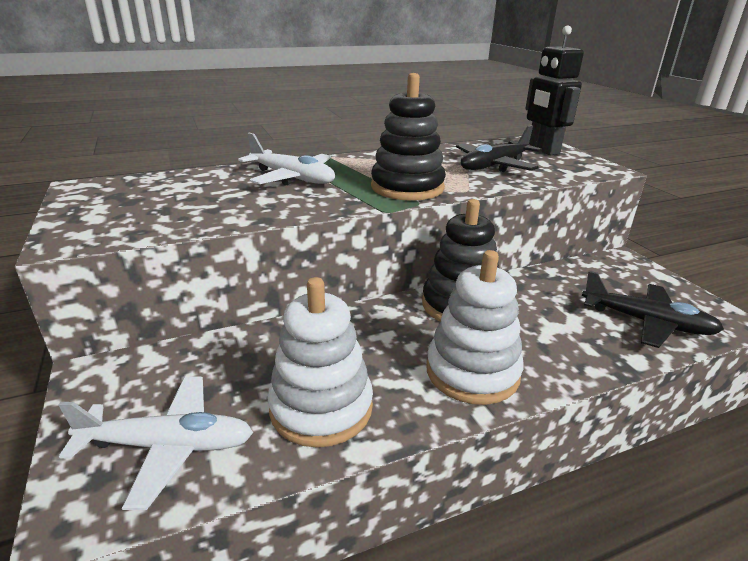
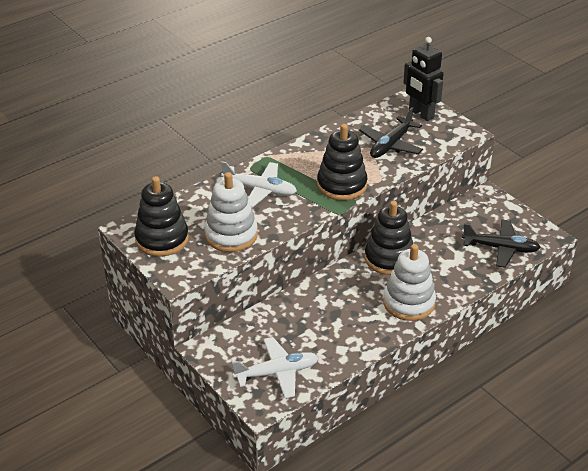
camera: 15 degrees left, 10 degrees up
white stacking toy [267,277,373,448] -> white stacking toy moved to [204,172,258,252]
none -> black stacking toy [134,176,189,257]

